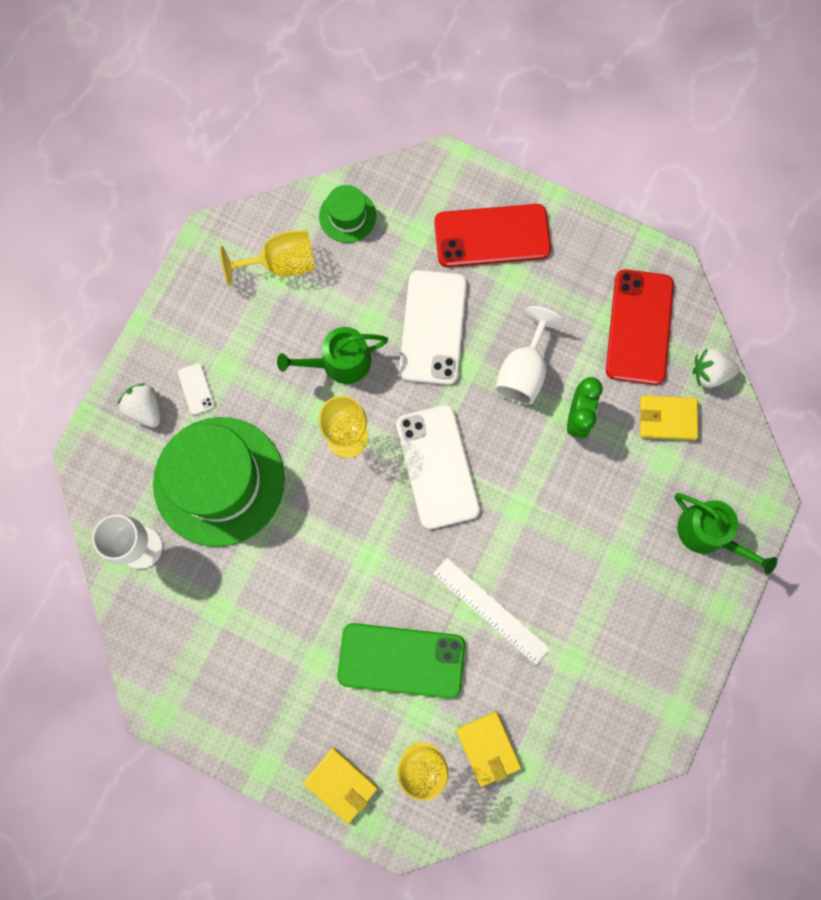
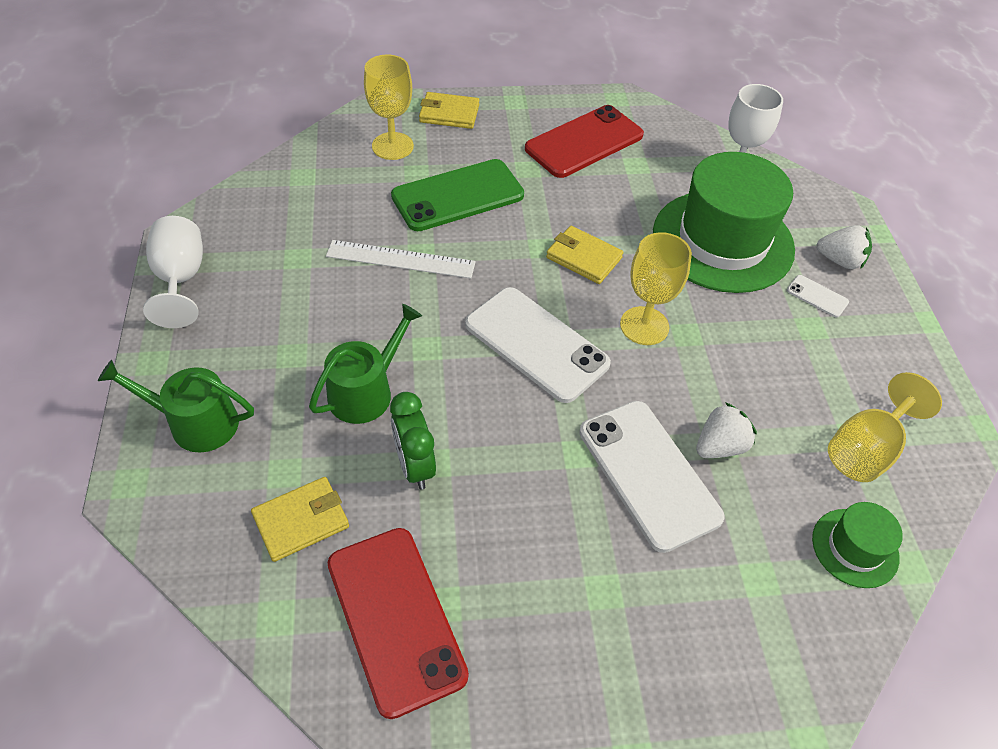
camera: 145 degrees right, 25 degrees down
green watering can [277,327,388,384] -> green watering can moved to [309,304,422,424]
red phone [434,204,551,267] -> red phone moved to [525,105,644,178]
yellow wallet [456,712,521,787] -> yellow wallet moved to [546,226,623,284]
white goblet [495,306,565,404] -> white goblet moved to [143,216,203,328]
white strawberry [692,349,739,388] -> white strawberry moved to [696,402,757,458]

